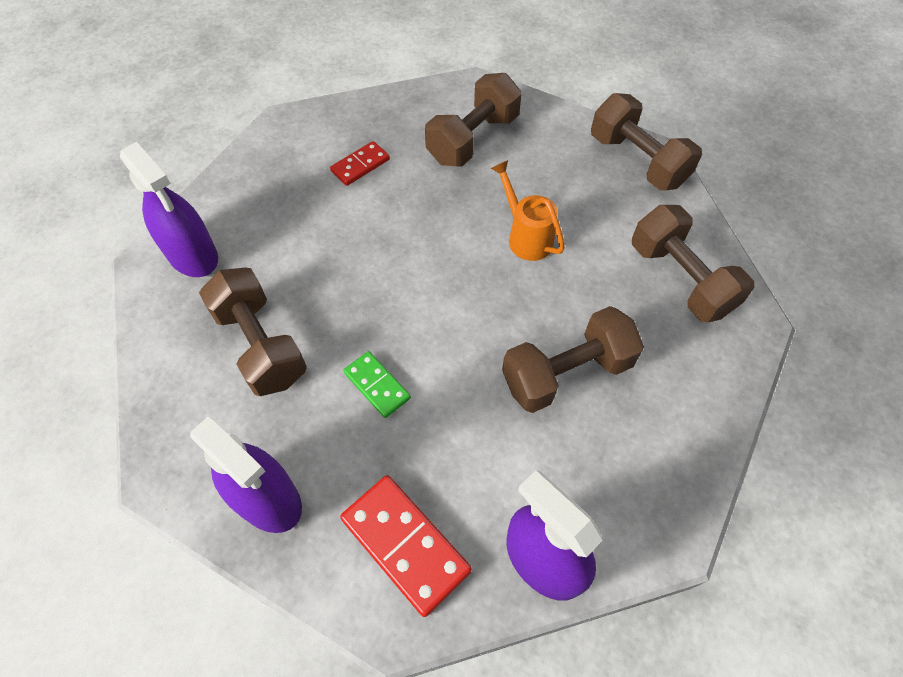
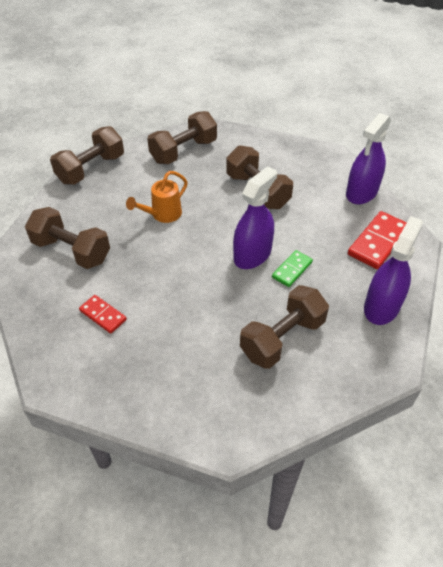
camera: 100 degrees left, 10 degrees down
purple spray bottle [120,142,218,277] -> purple spray bottle moved to [233,166,277,269]

